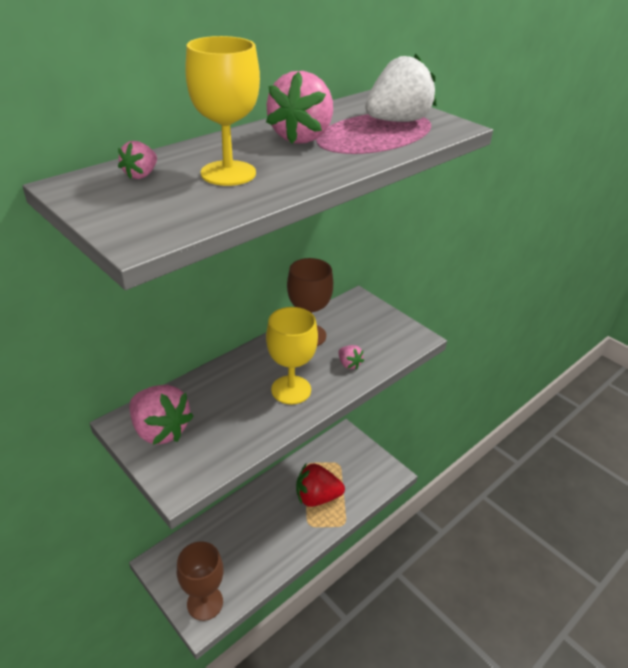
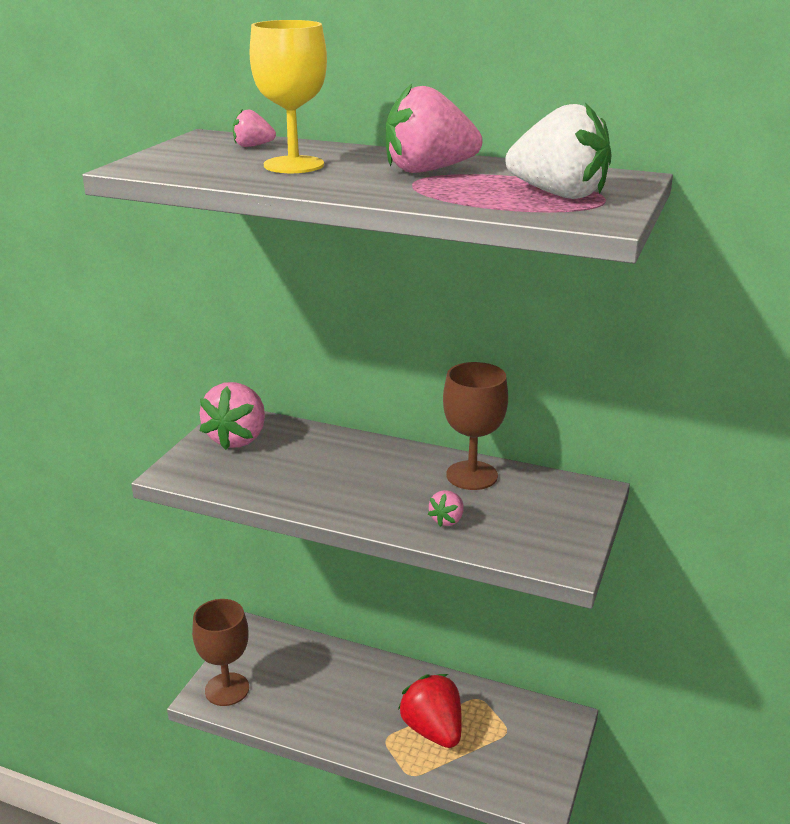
camera: 65 degrees right, 10 degrees down
yellow goblet [266,307,318,404] -> none

